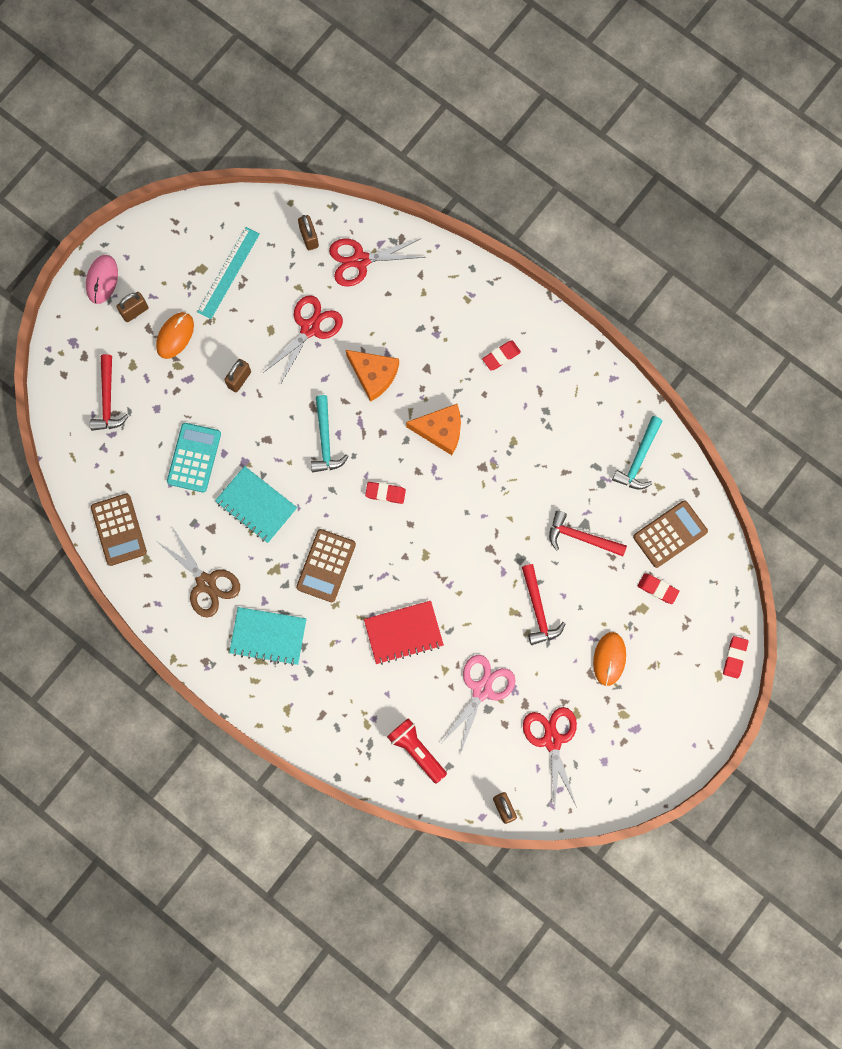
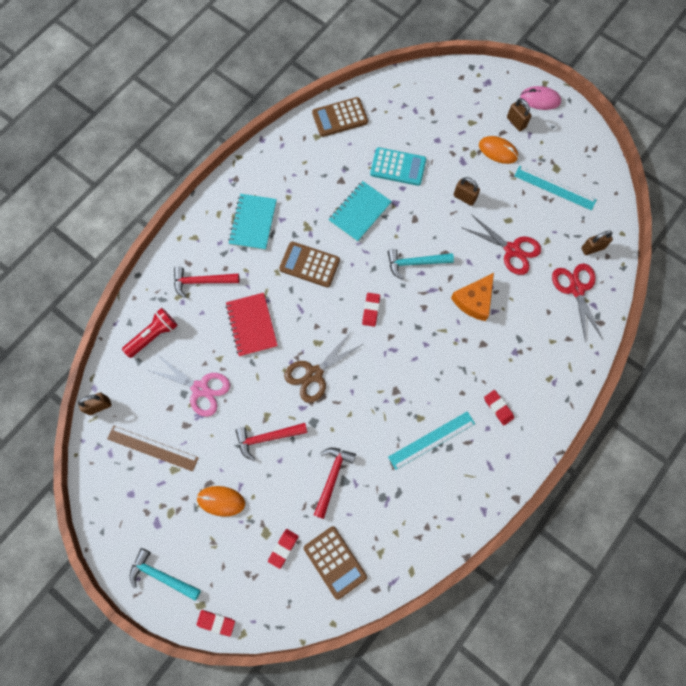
camera: 90 degrees right, 5 degrees down
red hammer [90,354,129,431] -> red hammer moved to [174,267,239,298]
brown scissors [155,527,240,618] -> brown scissors moved to [284,332,363,403]
orange cheese [406,404,461,455] -> none
red scissors [523,707,577,810] -> brown ruler [107,425,199,472]
turquoise hammer [612,416,662,489] -> turquoise hammer moved to [130,548,201,601]
none -> turquoise ruler [388,411,475,470]

